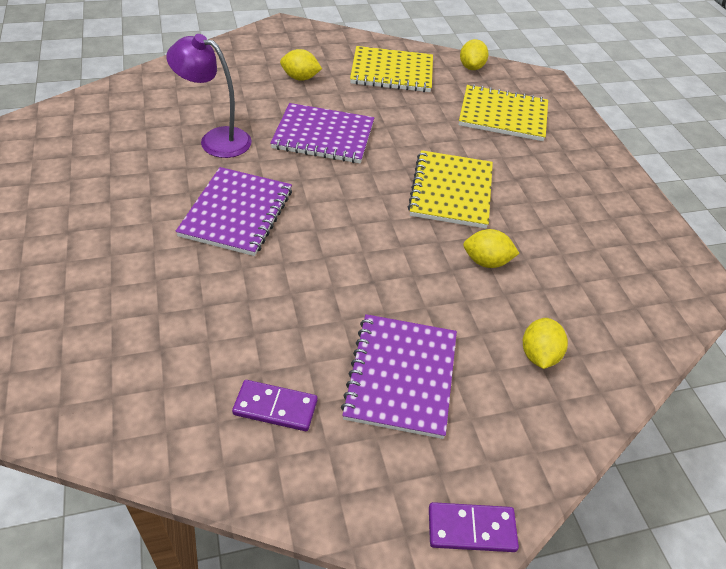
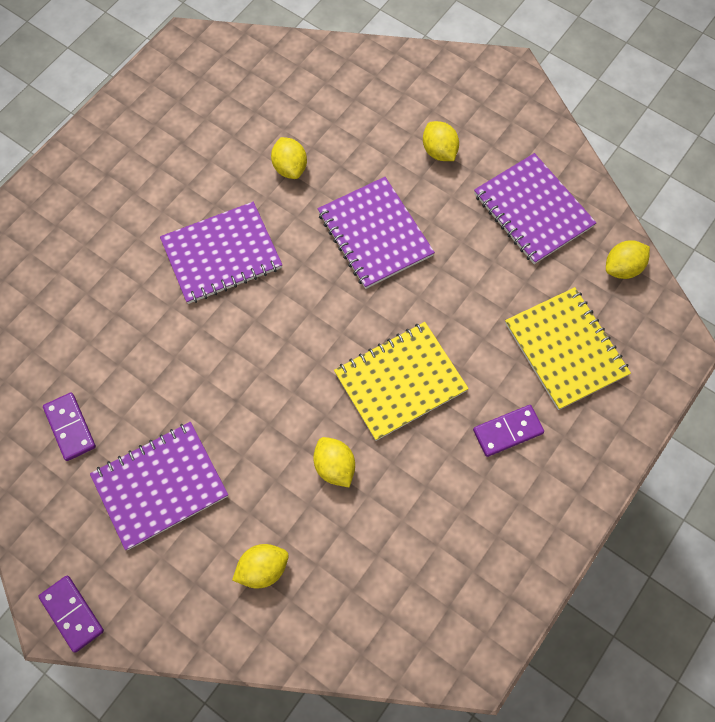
camera: 55 degrees right, 20 degrees up
purple lamp [166,34,252,158] -> yellow lemon [271,137,307,179]
yellow notebook [350,46,433,92] -> purple notebook [474,153,596,264]
none -> purple domino [473,405,544,457]

